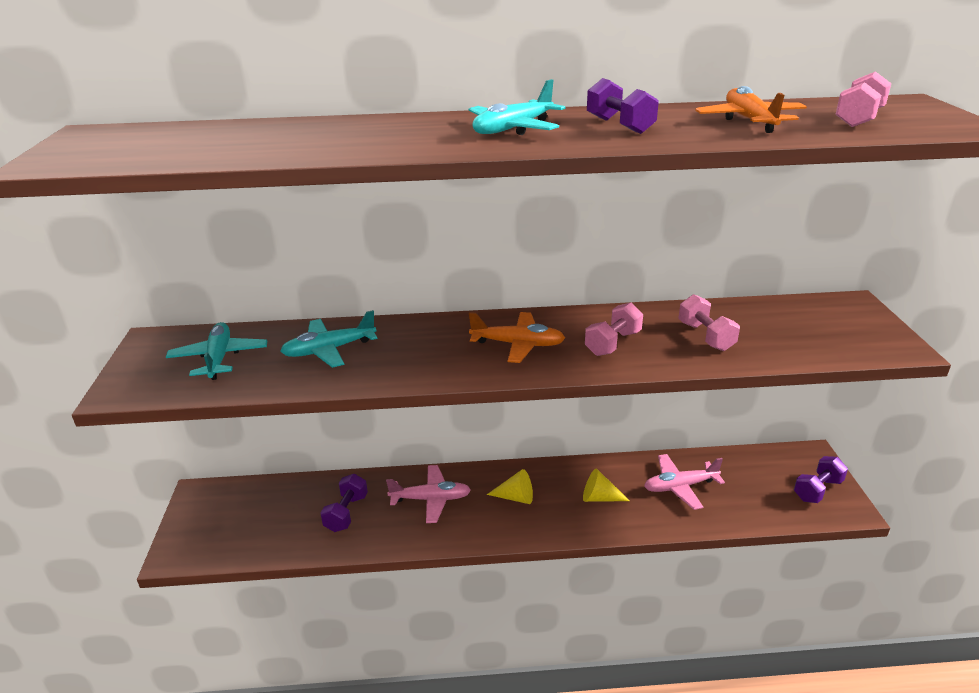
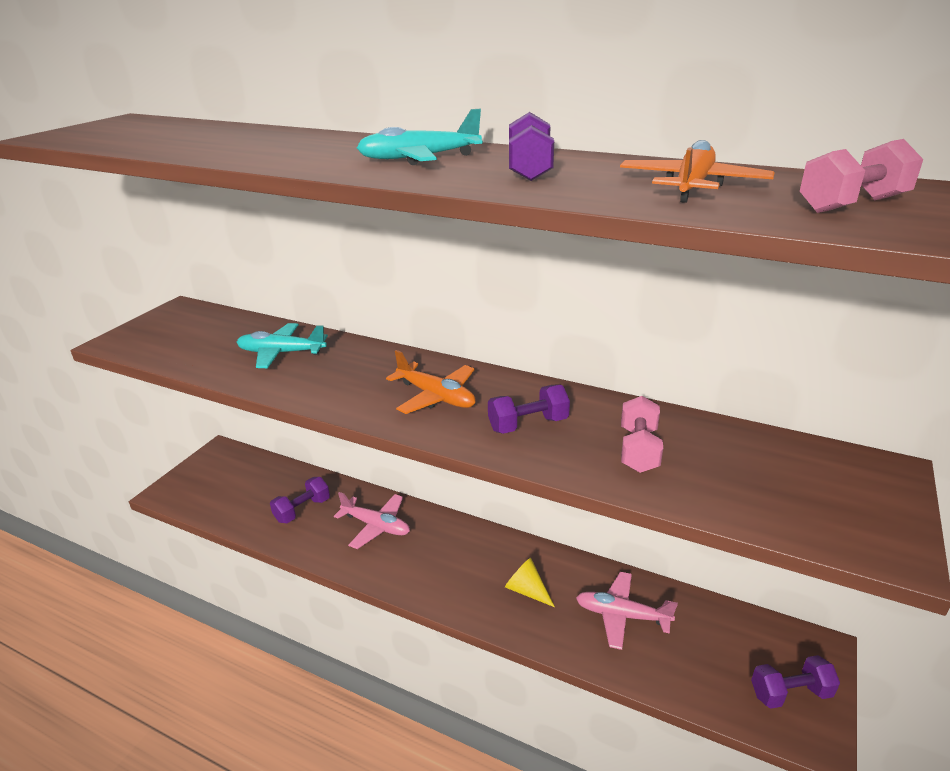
camera: 30 degrees right, 0 degrees up
turquoise plane [166,322,267,380] -> none
yellow cone [487,469,533,504] -> none
pink dumbbell [585,303,643,356] -> purple dumbbell [488,385,570,434]

